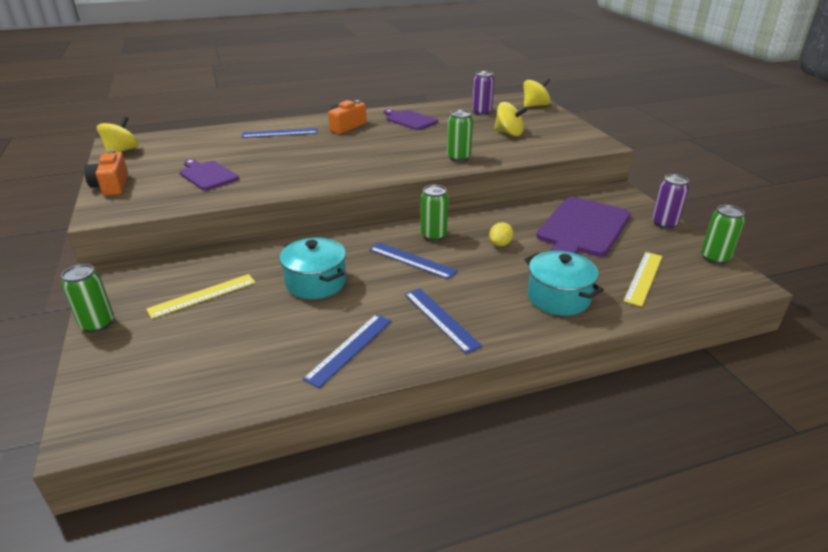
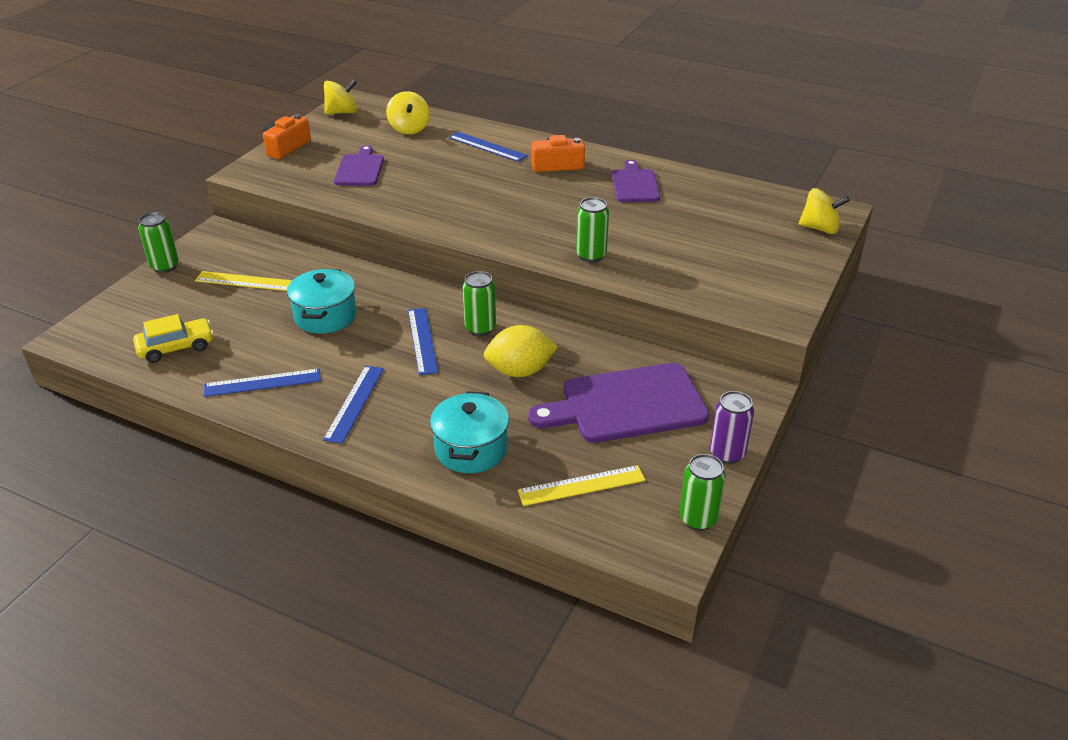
camera: 45 degrees right, 5 degrees up
purple can [472,71,494,115] -> none
yellow lemon [489,222,514,246] -> yellow lemon [484,325,558,377], size x1.82
yellow spinning top [494,102,528,136] -> yellow spinning top moved to [386,91,430,134]
none -> yellow car [133,314,214,363]

